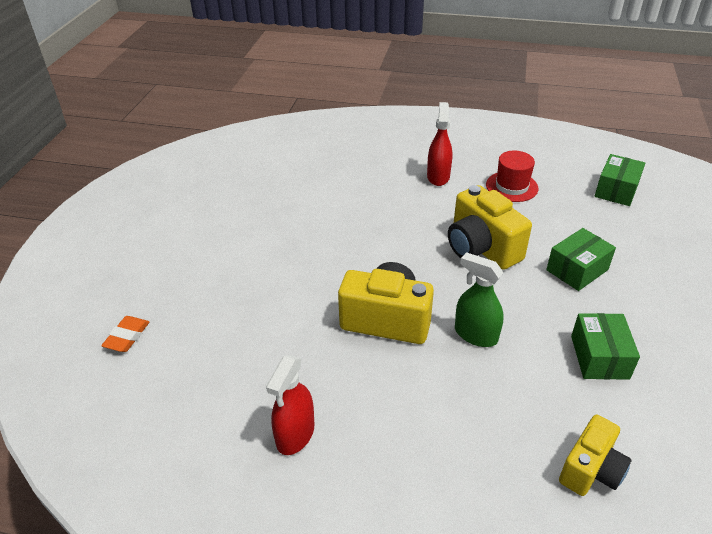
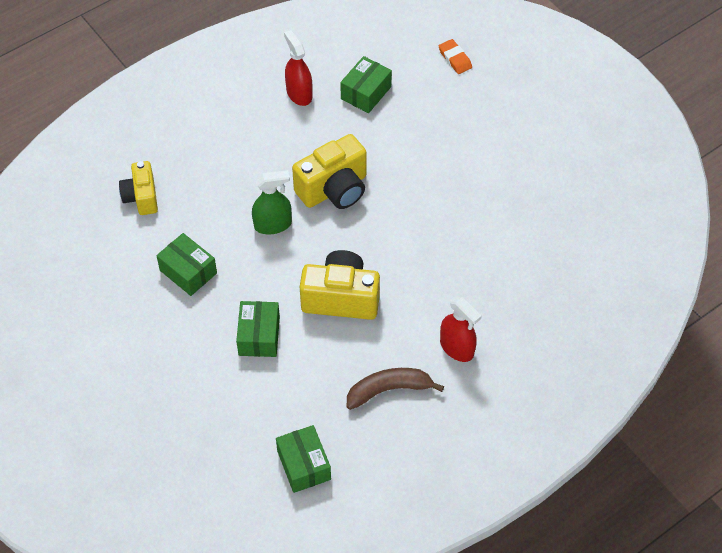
camera: 130 degrees right, 15 degrees up
red hat [486,151,538,202] -> brown banana [347,368,444,410]
none -> green box [340,56,392,113]

